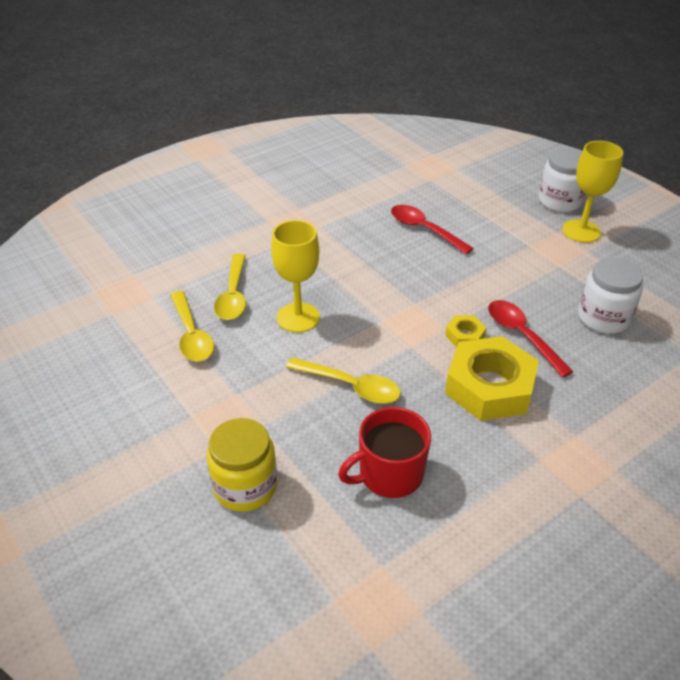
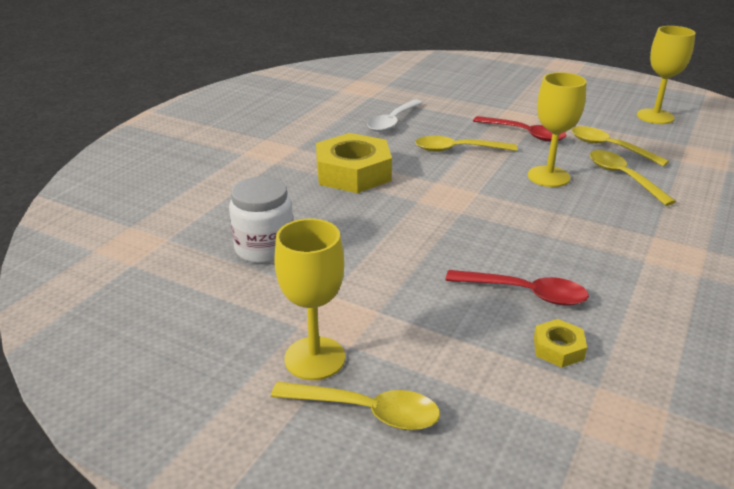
camera: 155 degrees right, 10 degrees down
yellow jar [207,418,277,512] -> none
red mug [338,407,431,498] -> white spoon [367,99,423,132]
yellow nut [445,315,487,348] -> yellow nut moved to [534,319,587,368]
red spoon [488,300,574,378] -> red spoon moved to [473,116,566,142]
white jar [539,148,585,212] -> yellow spoon [271,381,440,430]
none -> yellow goblet [637,26,696,124]

